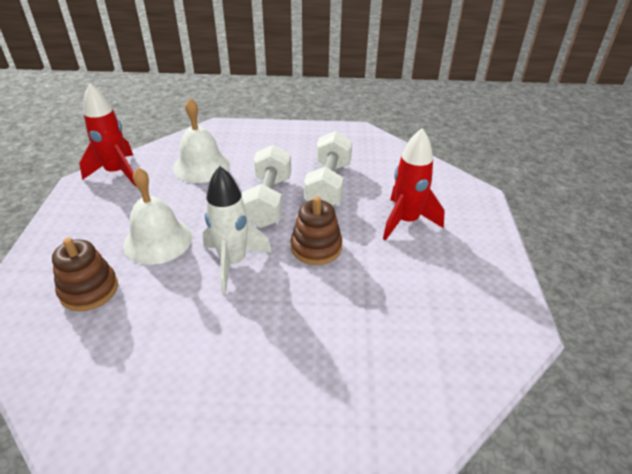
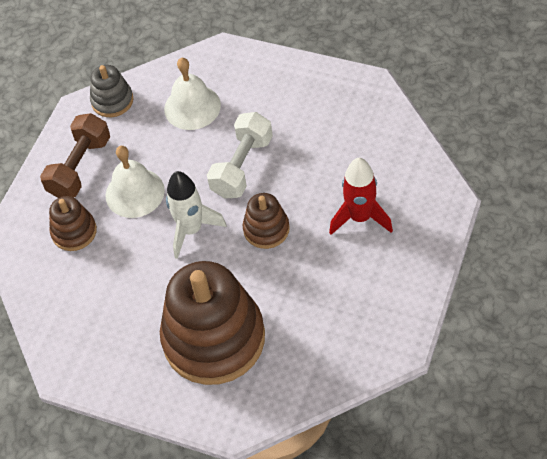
camera: 25 degrees right, 15 degrees up
red rocket [79,83,136,187] -> grey stacking toy [90,65,133,117]
white dumbbell [304,131,352,206] -> none
none -> brown dumbbell [40,113,110,198]
none -> brown stacking toy [160,261,265,385]

